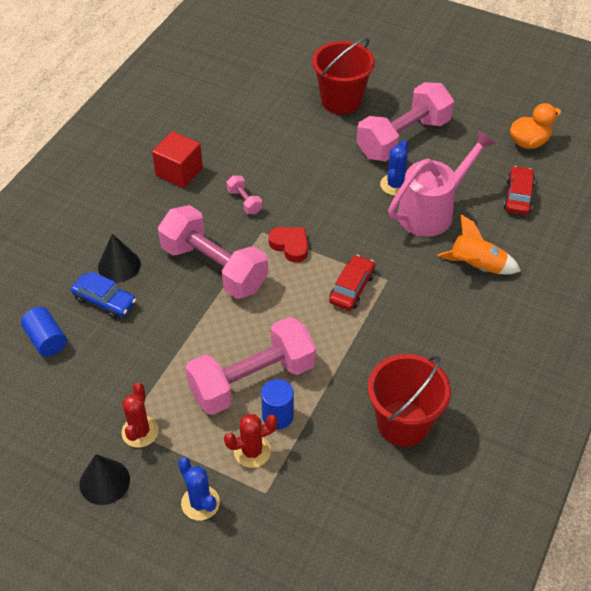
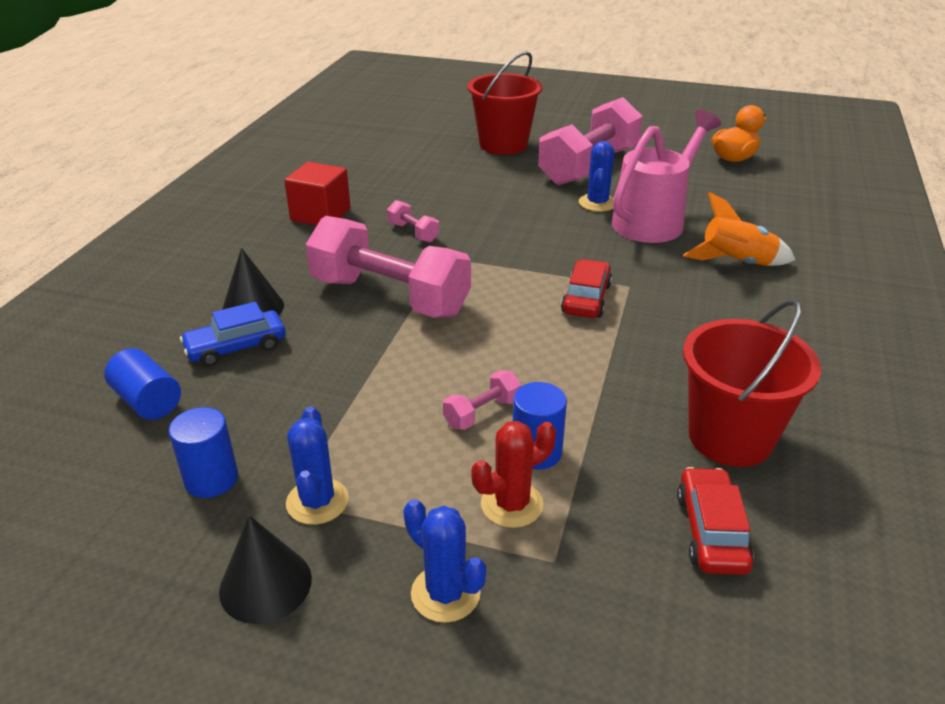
camera: 10 degrees left, 15 degrees down
blue car [71,271,136,319] -> blue car turned 135 degrees clockwise [180,302,286,367]
red cactus [122,383,158,448] -> blue cactus [286,407,349,525]
pink dumbbell [186,317,316,415] -> pink dumbbell [443,370,521,430], size x0.42
red heart [268,227,308,262] -> none
red car [503,166,535,215] -> red car moved to [677,467,754,575]
none -> blue cylinder [168,407,238,498]

